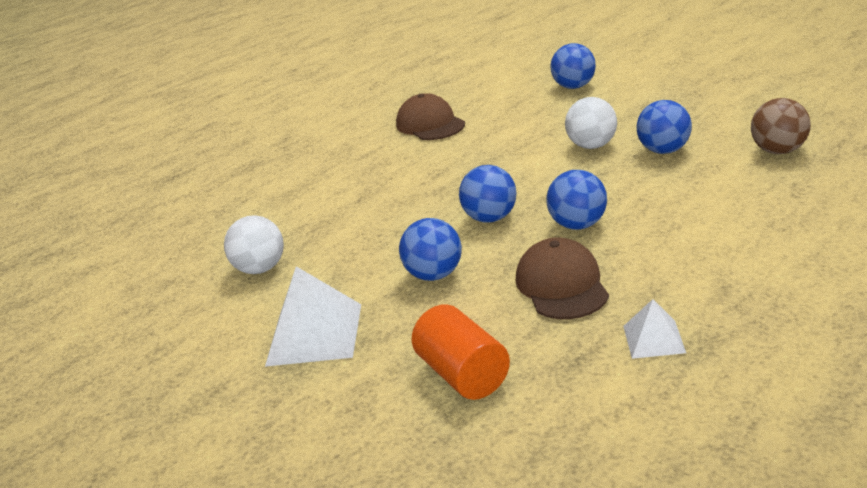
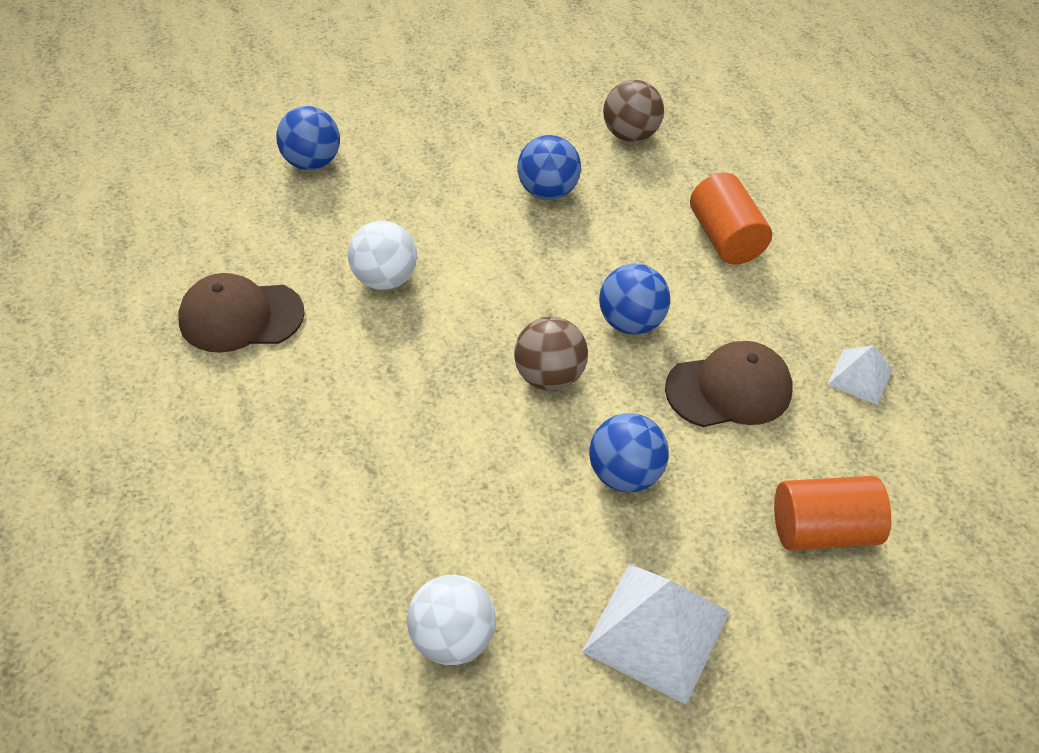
camera: 70 degrees left, 20 degrees up
blue ball [459,165,516,223] -> brown ball [514,317,588,391]
brown cap [516,237,609,319] -> brown cap turned 150 degrees clockwise [665,341,792,427]
white ball [565,97,617,149] -> white ball moved to [348,221,417,290]
none -> orange cylinder [690,173,772,265]

